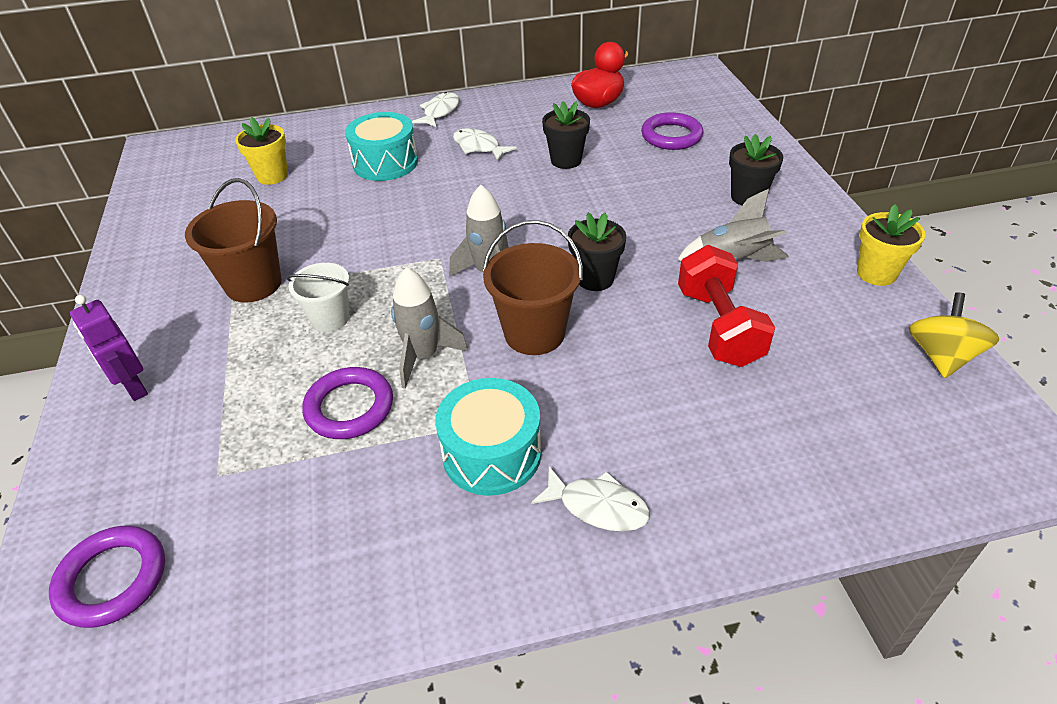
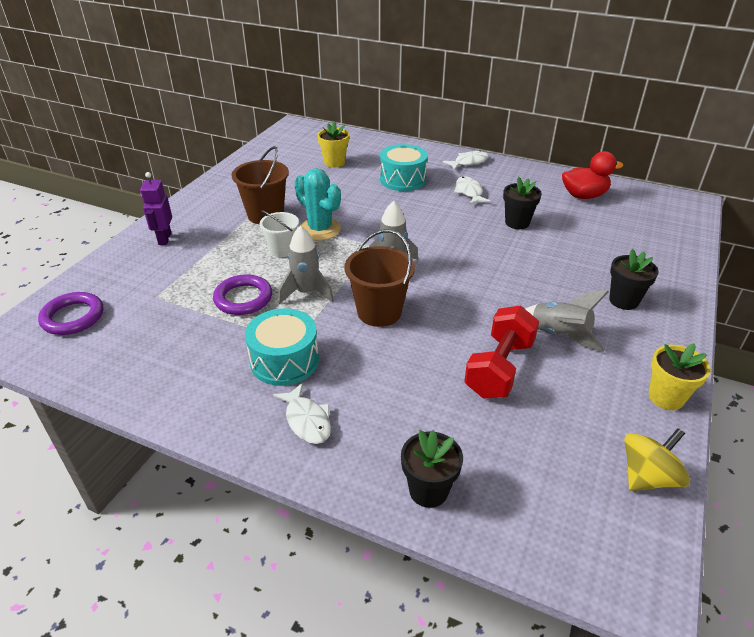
camera: 35 degrees right, 5 degrees down
black flower pot [568,213,626,291] -> black flower pot moved to [401,430,463,508]
purple ring [641,112,703,150] -> none
none -> turquoise cactus [294,168,341,241]

